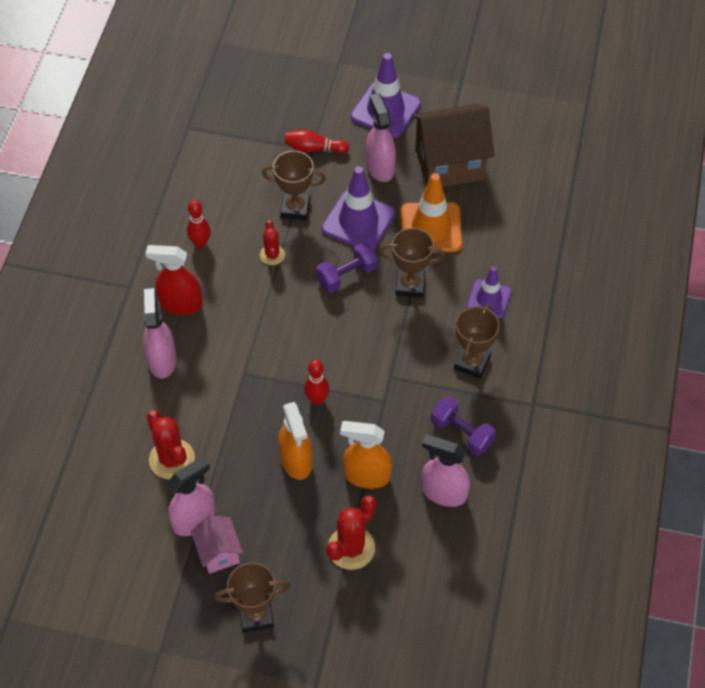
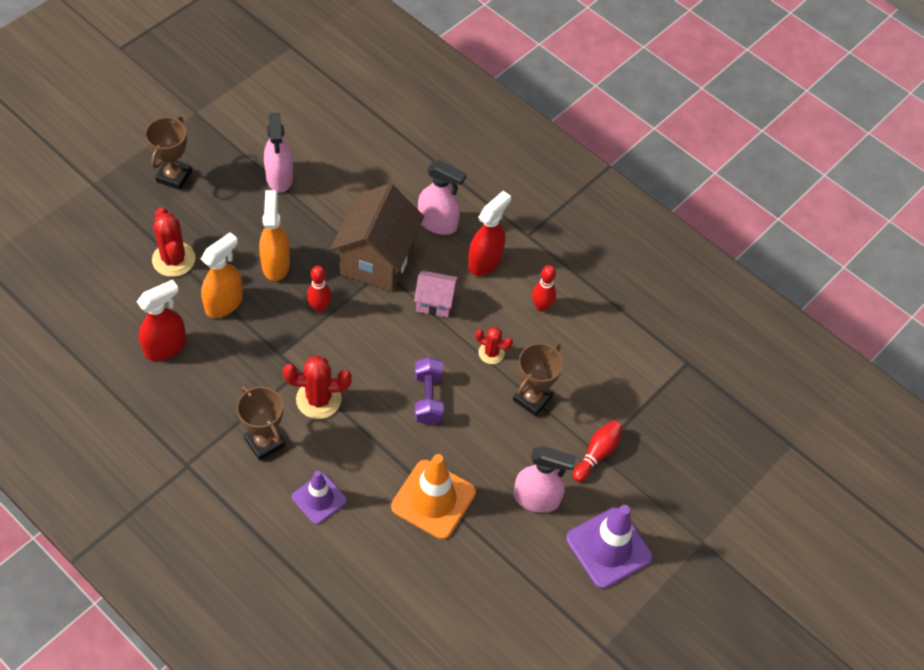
camera: 115 degrees right, 0 degrees up
red cactus [147,410,195,479] -> red cactus moved to [283,355,351,419]
pink house [191,515,243,574] -> pink house moved to [414,270,458,317]
orange spray bottle [278,402,312,480] -> orange spray bottle turned 75 degrees clockwise [259,190,290,281]
purple traffic cone [322,166,395,250] -> none
brown trophy [379,228,446,298] -> none
brown house [411,104,494,187] -> brown house moved to [331,183,424,291]
pink spray bottle [422,434,470,507] -> red spray bottle [137,279,186,361]
purple dumbbell [431,396,496,456] -> none

